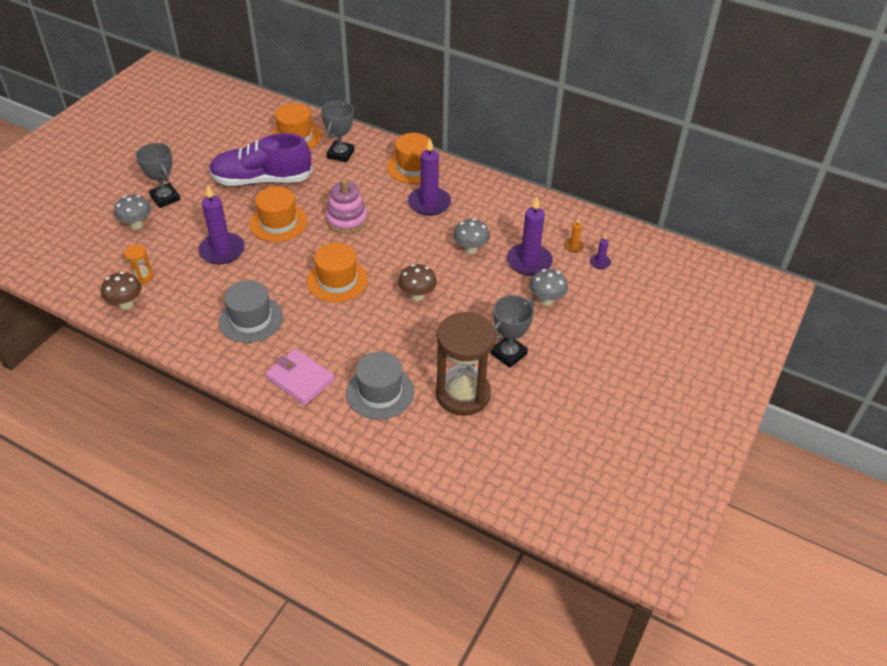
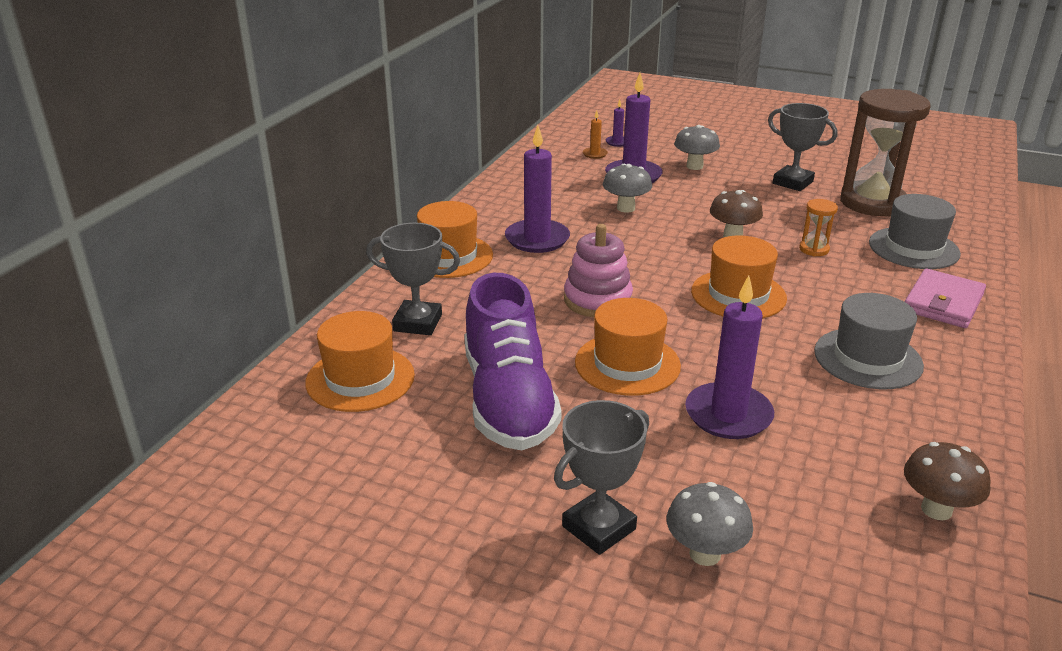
camera: 95 degrees left, 15 degrees down
orange hourglass [124,245,153,284] -> orange hourglass moved to [799,199,838,257]

